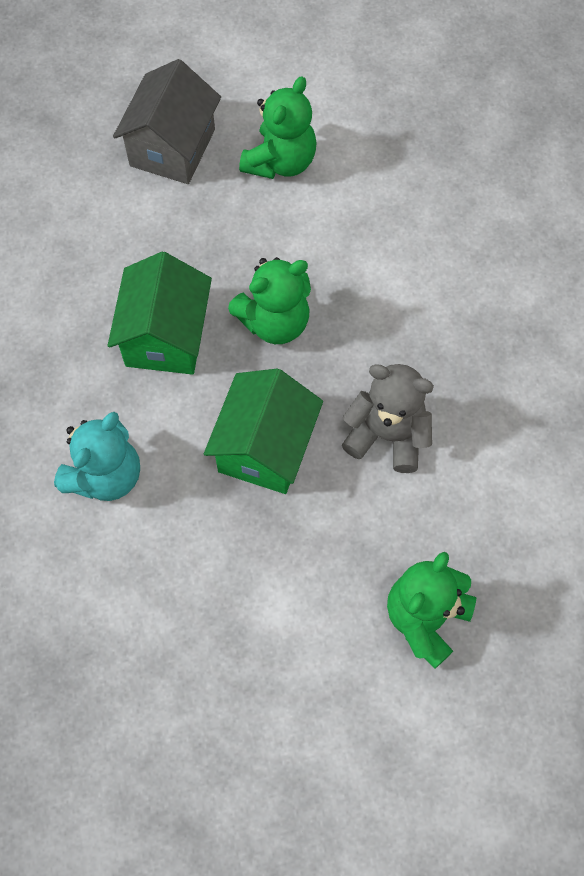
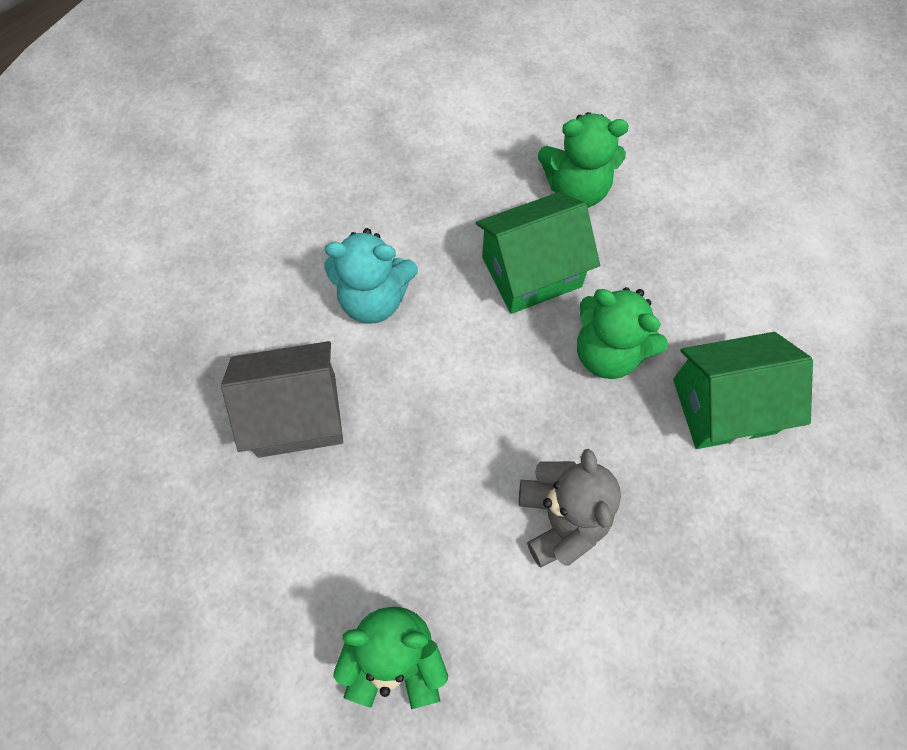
camera: 60 degrees right, 0 degrees up
grey house [113,59,221,184] -> grey house moved to [221,341,343,458]
green house [204,369,323,494] -> green house moved to [673,332,813,449]
green teddy bear [239,76,317,179] -> green teddy bear moved to [538,112,629,208]

